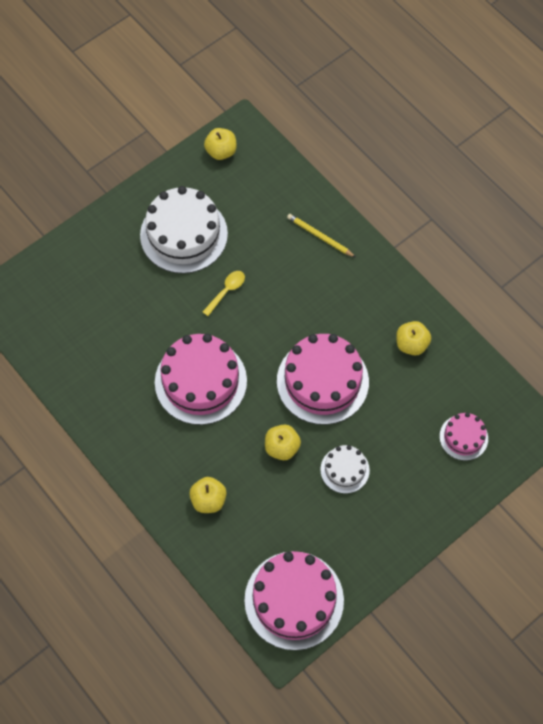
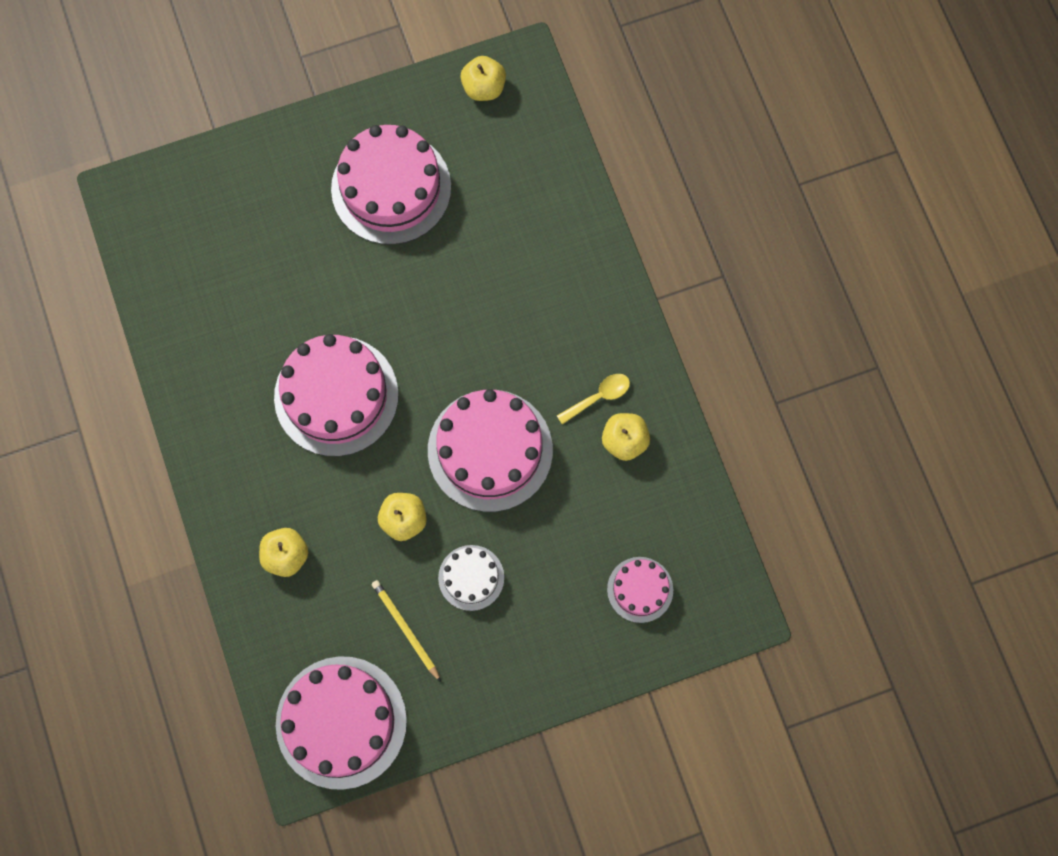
camera: 20 degrees right, 10 degrees up
white cake [140,186,228,274] -> pink cake [331,125,451,245]
yellow spoon [203,271,245,316] -> yellow spoon moved to [557,374,630,424]
yellow pencil [287,214,355,257] -> yellow pencil moved to [372,580,441,682]

